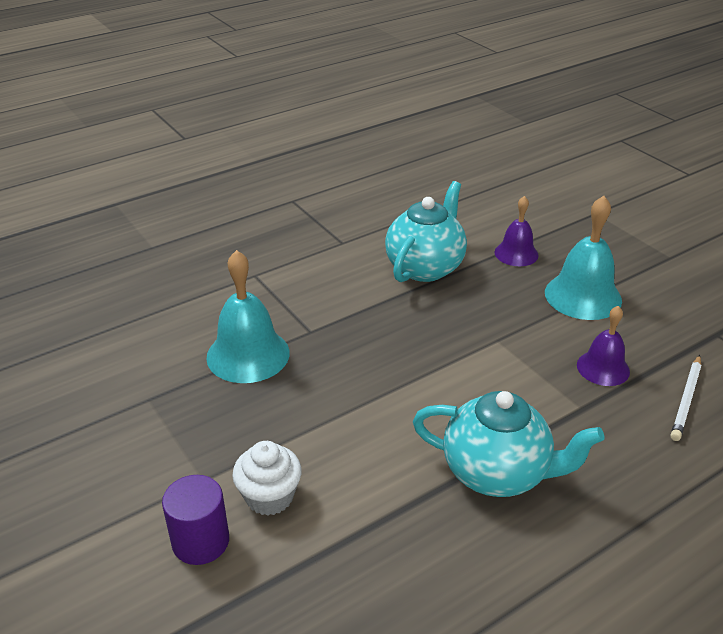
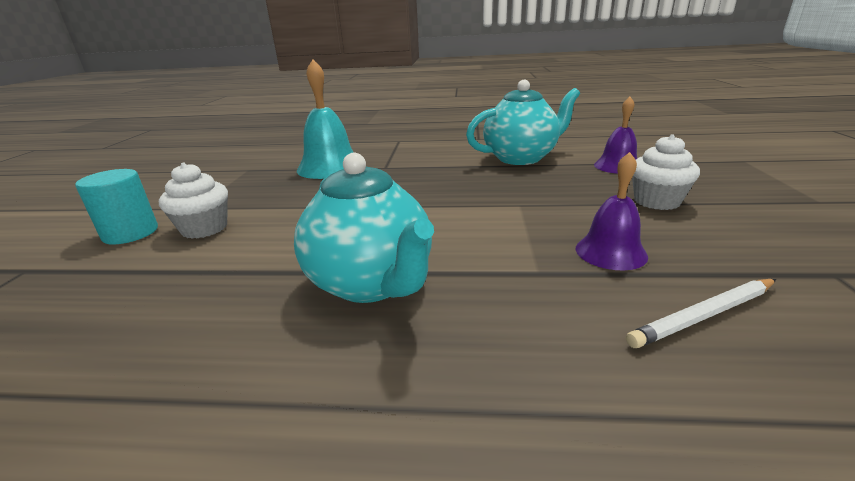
camera: 40 degrees right, 10 degrees down
purple cylinder [162,475,229,565] -> turquoise cylinder [75,169,158,245]
turquoise bell [545,196,622,320] -> white cupcake [632,134,700,210]

